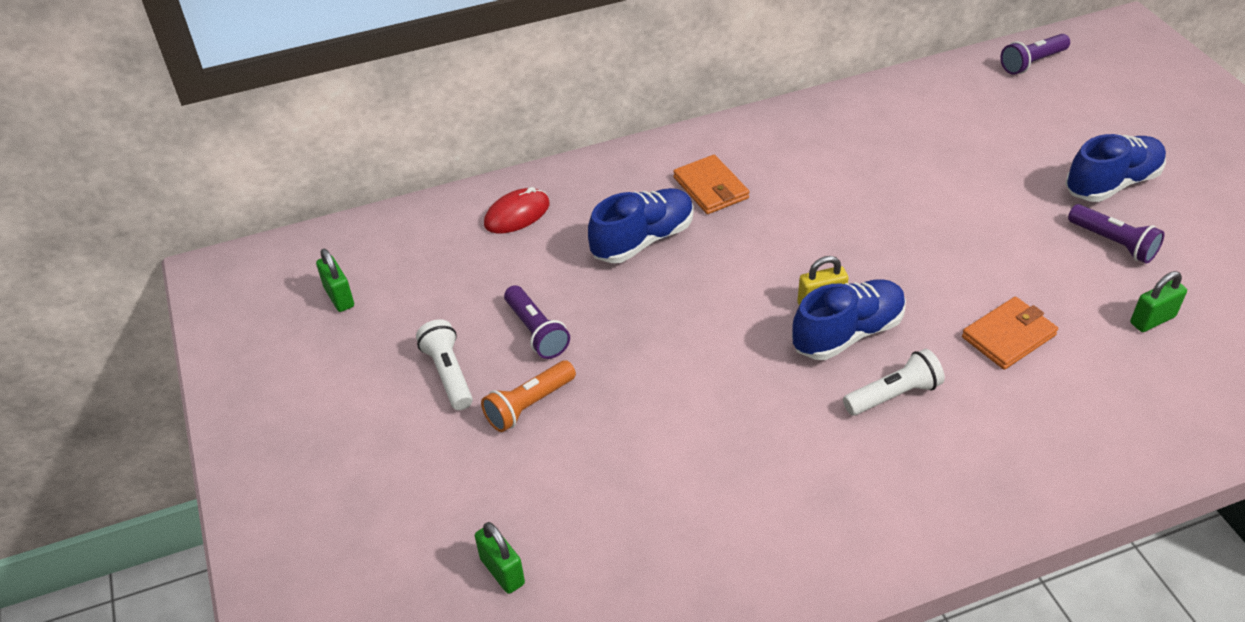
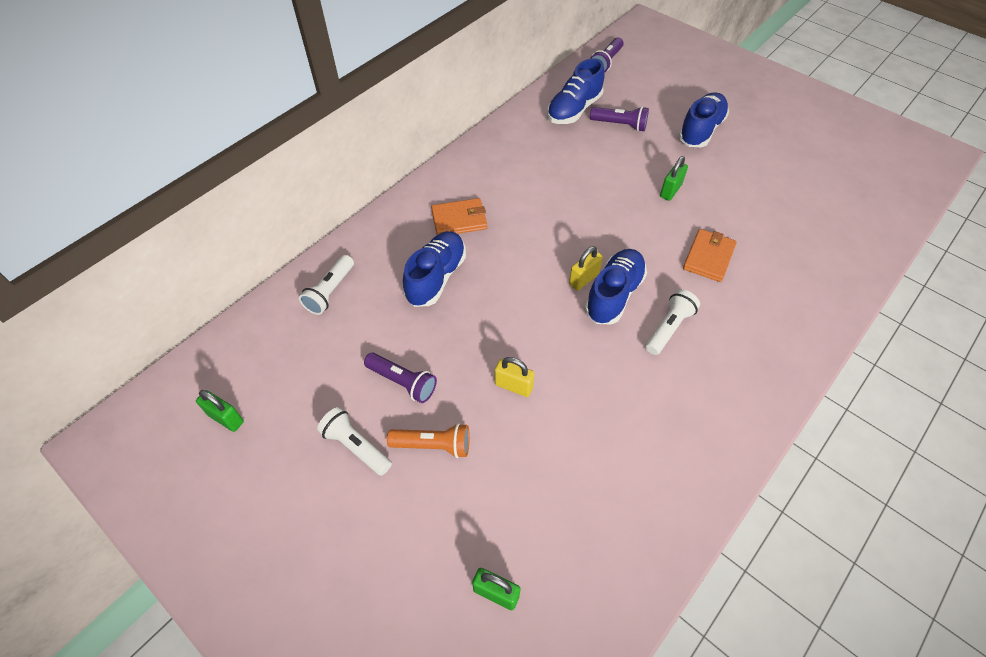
camera: 30 degrees left, 10 degrees up
orange flashlight [481,360,576,432] -> orange flashlight turned 105 degrees counterclockwise [387,423,470,458]
red mouse [484,187,550,234] -> white flashlight [299,255,354,315]
orange wallet [673,155,749,214] -> orange wallet turned 45 degrees counterclockwise [431,198,487,235]
purple flashlight [1068,204,1165,264] -> purple flashlight moved to [590,106,649,132]
green padlock [1130,271,1187,332] -> green padlock moved to [660,156,688,201]
none -> yellow padlock [495,357,535,397]
none -> blue shoe [547,58,604,124]

